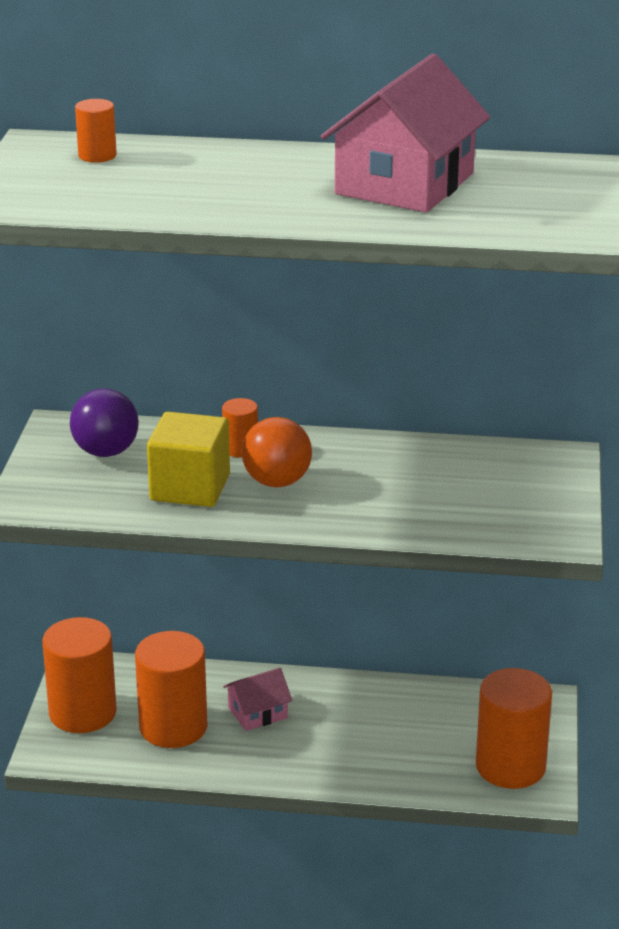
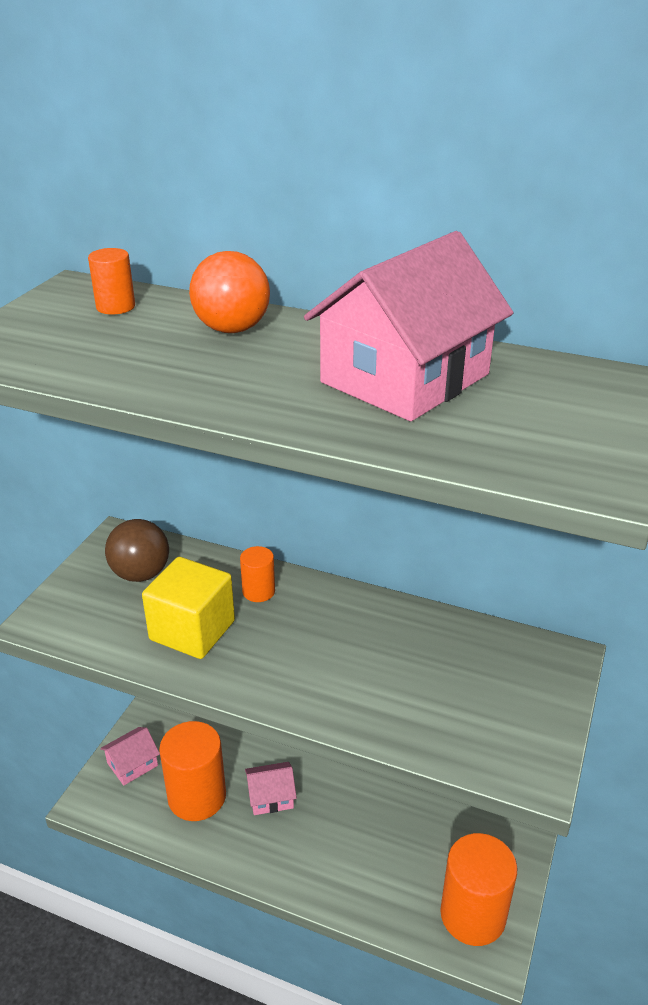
camera: 15 degrees right, 5 degrees up
orange cylinder [42,617,117,733] -> pink house [100,727,160,786]
purple ball [70,388,139,457] -> brown ball [105,519,169,582]
orange ball [242,417,312,487] -> orange ball moved to [189,251,270,333]

